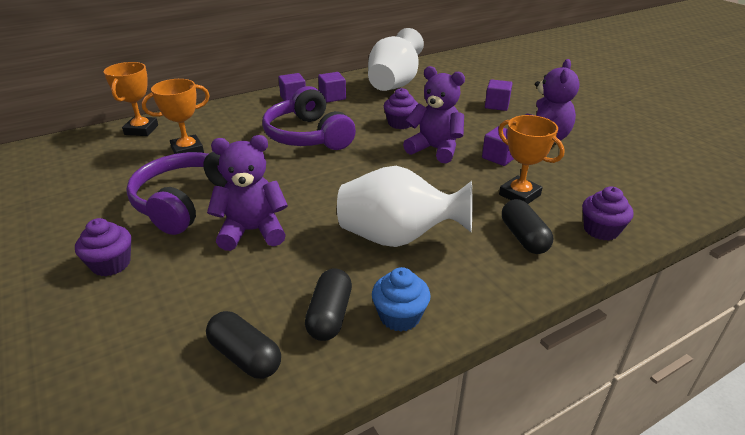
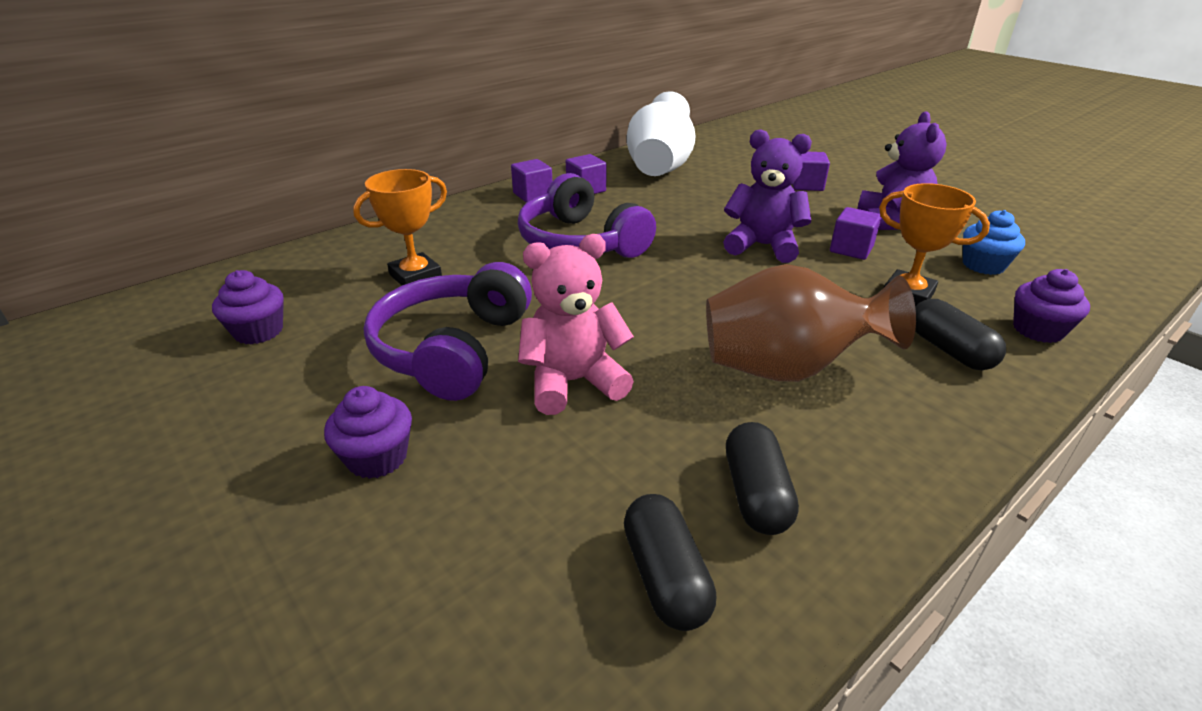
camera: 10 degrees left, 0 degrees up
orange trophy [103,62,158,136] -> none
black capsule [206,311,281,379] -> black capsule turned 45 degrees clockwise [624,494,716,631]
purple teddy bear [207,135,288,251] -> pink teddy bear [518,234,634,415]
white vase [337,166,472,247] -> brown vase [706,264,916,382]
blue cupcake [372,267,431,332] -> blue cupcake moved to [963,210,1025,275]
purple cupcake [384,88,418,129] -> purple cupcake moved to [212,270,284,344]

